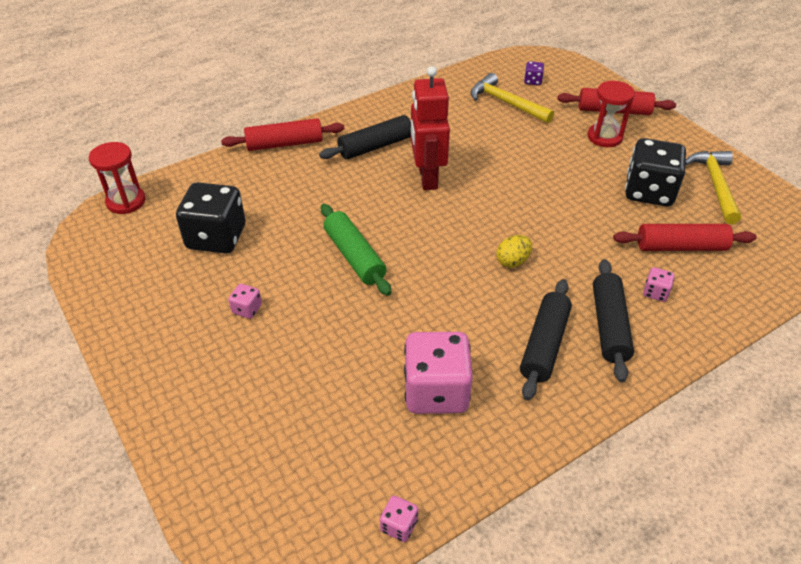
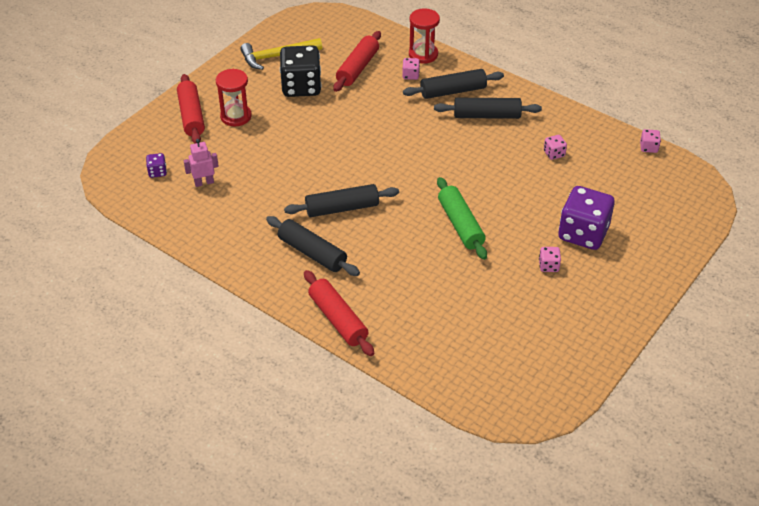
camera: 110 degrees left, 0 degrees up
red hourglass [89,142,146,214] -> red hourglass moved to [409,8,440,64]
black dice [176,182,245,254] -> none
green rolling pin [321,204,391,296] -> green rolling pin turned 60 degrees counterclockwise [437,177,487,260]
pink dice [404,332,473,414] -> pink dice [544,135,567,160], size x0.43
red robot [411,66,450,190] -> black rolling pin [284,184,399,217]
yellow hammer [471,73,554,123] -> pink robot [183,139,219,187]
yellow egg [497,235,532,268] -> none
red rolling pin [613,224,757,251] -> red rolling pin turned 45 degrees clockwise [333,31,381,92]
none -> purple dice [558,186,615,250]

